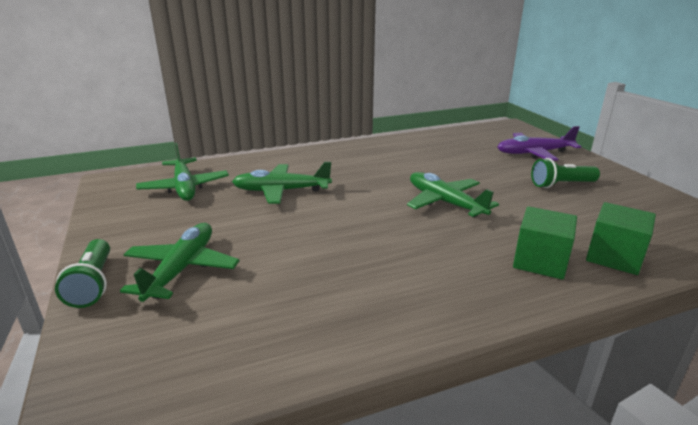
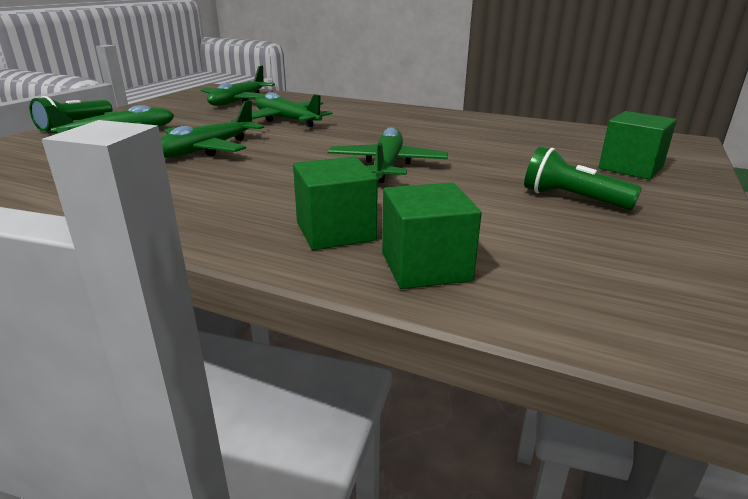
camera: 45 degrees right, 0 degrees up
purple plane [497,126,581,161] -> green cube [599,111,677,180]
none -> green plane [161,100,264,158]

